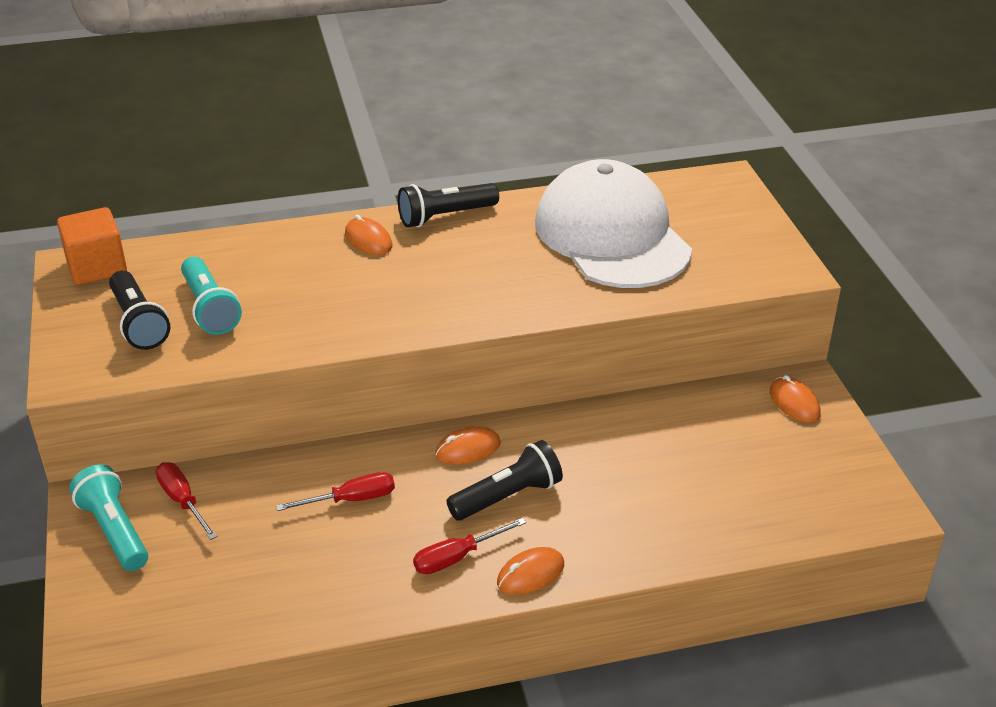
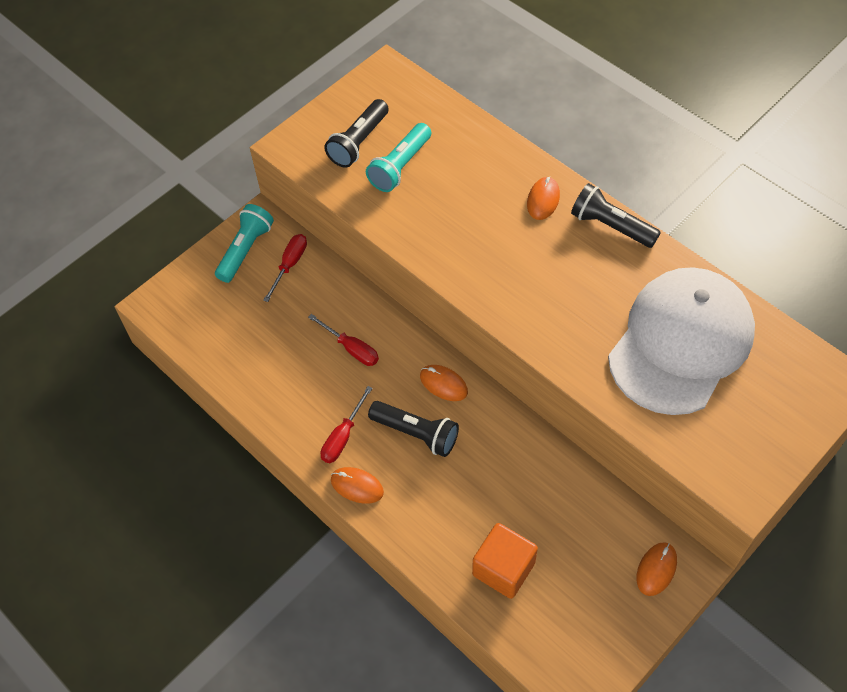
camera: 60 degrees right, 20 degrees up
orange cube [57,207,127,285] -> orange cube moved to [472,523,538,599]
red screwdriver [413,518,526,574] -> red screwdriver turned 90 degrees counterclockwise [321,386,373,463]

